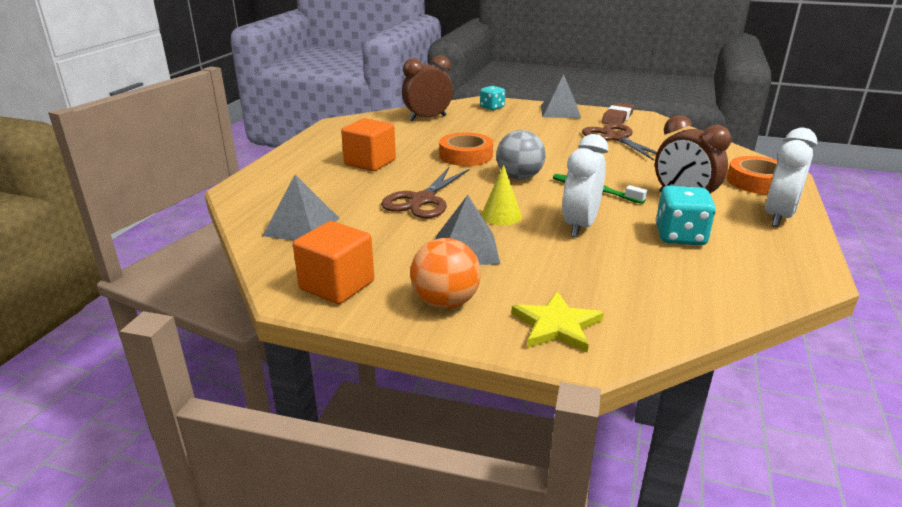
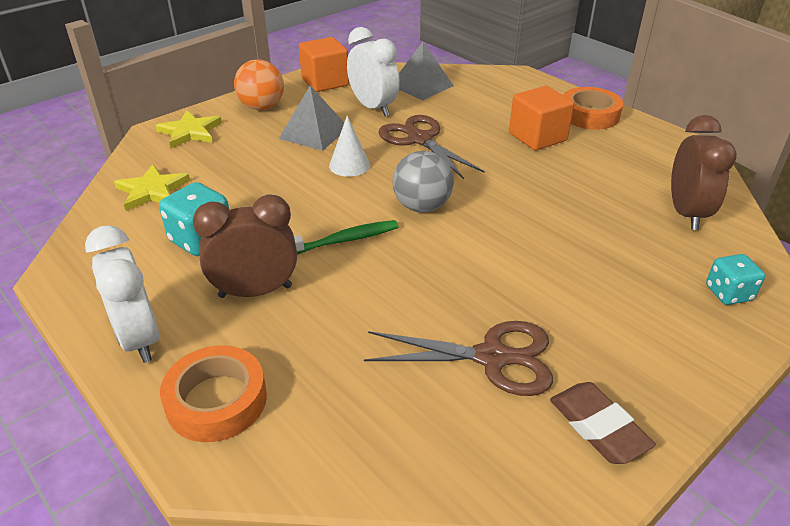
camera: 120 degrees right, 10 degrees up
orange tape [439,132,493,166] -> orange tape moved to [563,87,623,129]
yellow cone [481,165,522,225] -> white cone [329,116,370,177]
grey pyramid [541,74,581,118] -> none
white clock [562,134,608,237] -> white clock moved to [347,27,400,116]
none -> yellow star [114,164,190,211]

